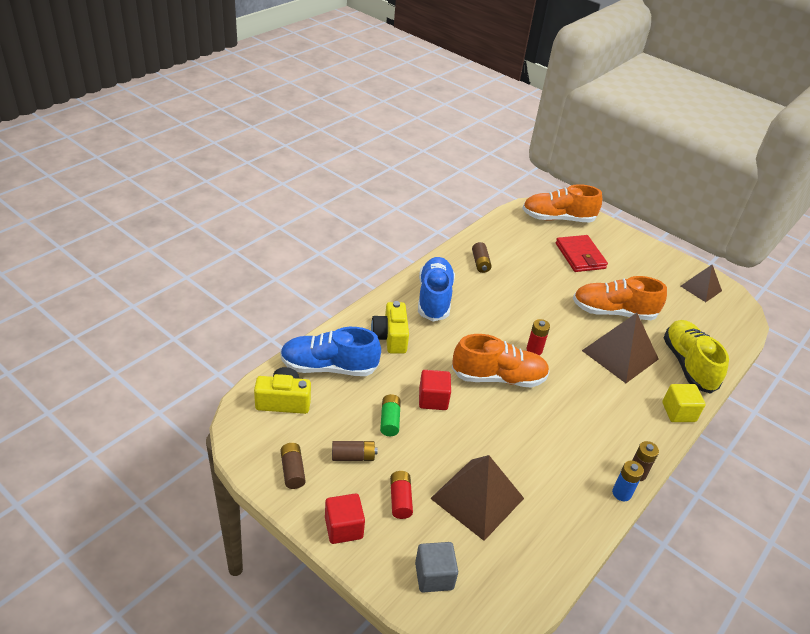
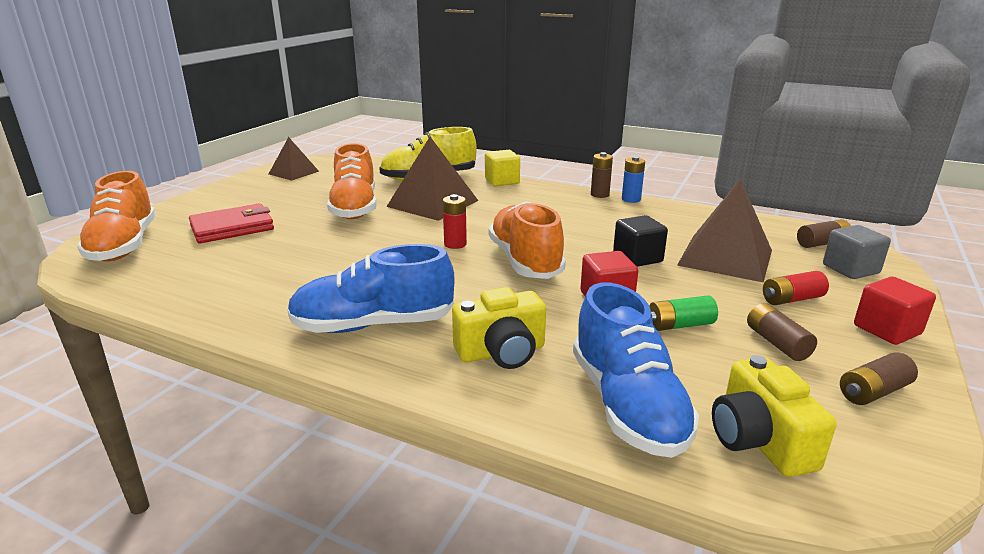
camera: 100 degrees left, 15 degrees down
brown battery [472,242,492,273] -> brown battery moved to [797,219,851,248]
none -> black cube [613,215,668,267]

